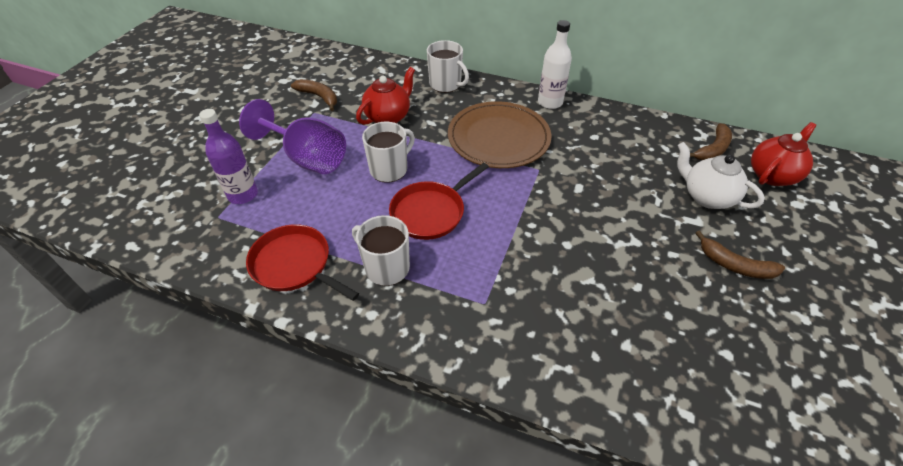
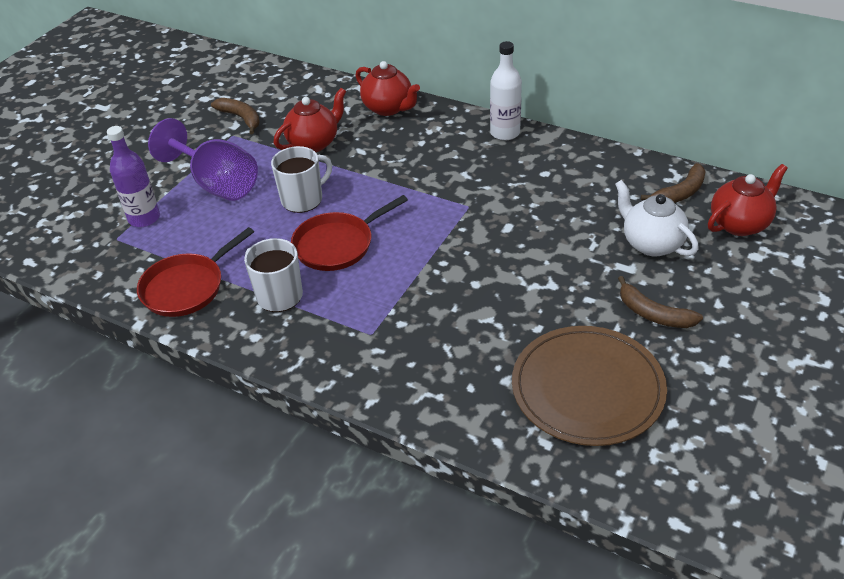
camera: 10 degrees right, 5 degrees down
red pan [246,224,359,301] -> red pan turned 90 degrees counterclockwise [137,227,254,317]
white mug [427,40,469,93] -> red teapot [355,61,420,116]
brown plate [448,101,551,168] -> brown plate moved to [512,326,667,446]

